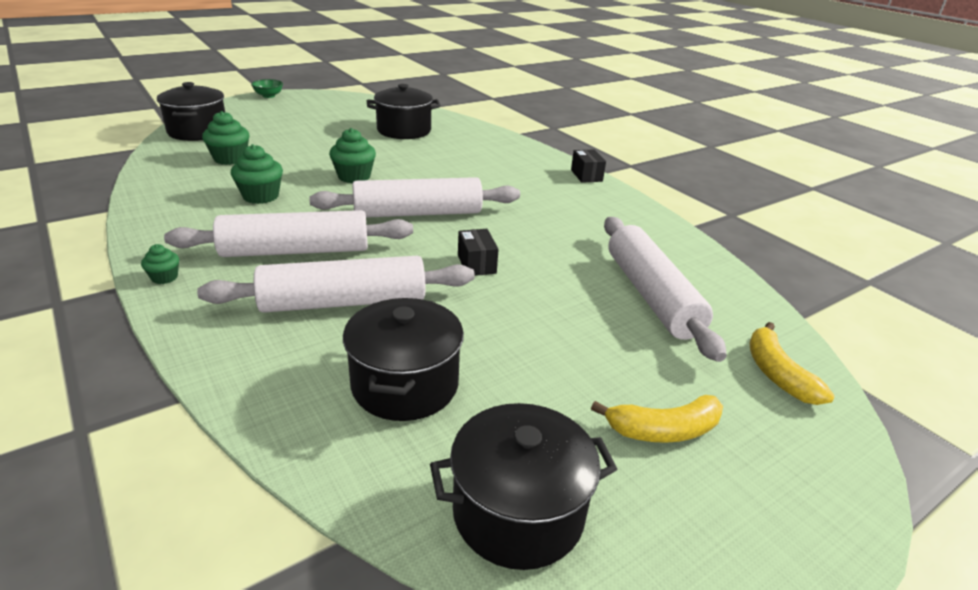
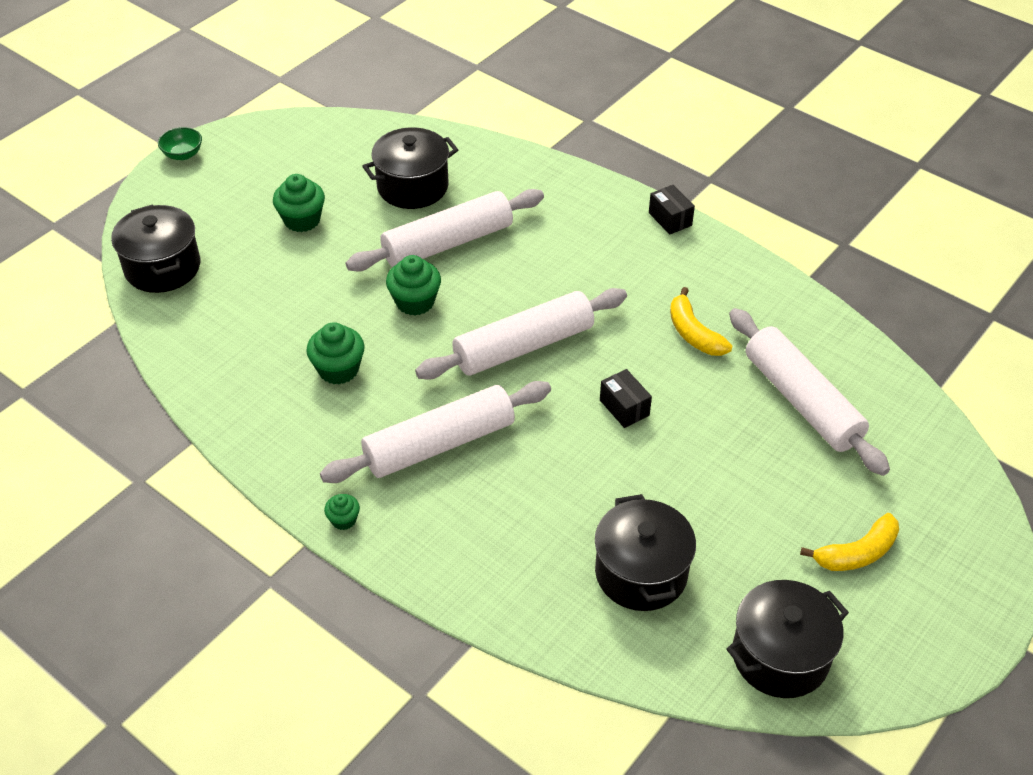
camera: 15 degrees left, 15 degrees up
white rolling pin [197,256,475,313] -> white rolling pin moved to [346,189,544,272]
green cupcake [202,111,249,165] -> green cupcake moved to [273,174,325,232]
yellow banana [749,322,834,405] -> yellow banana moved to [670,287,732,356]

